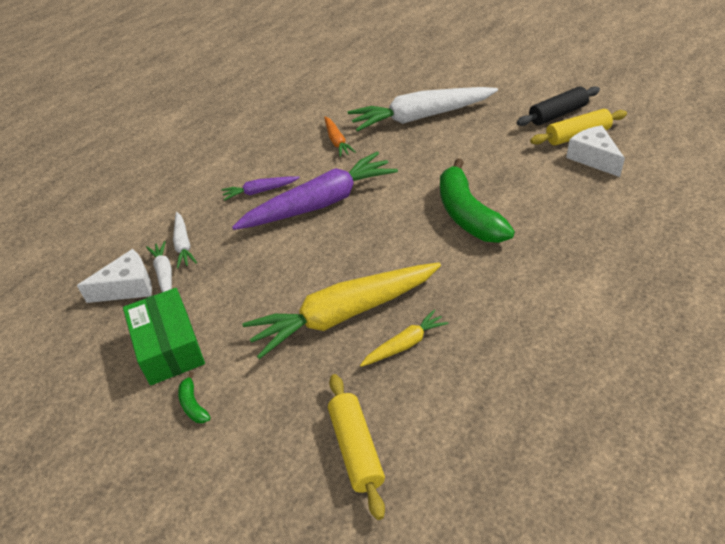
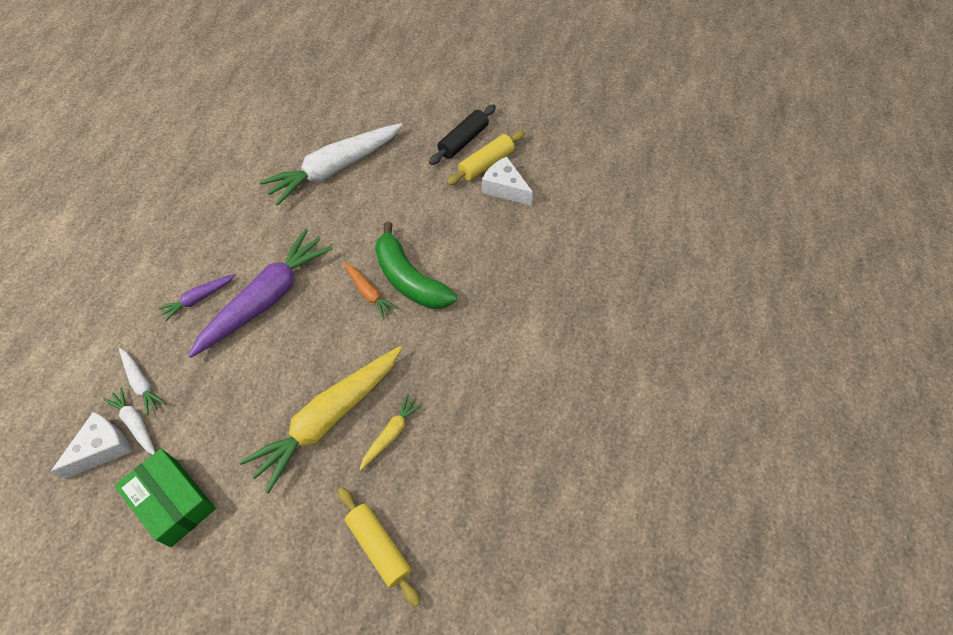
camera: 25 degrees left, 15 degrees up
green banana [178,372,211,423] -> none
orange carrot [324,117,356,157] -> orange carrot moved to [343,263,398,319]

